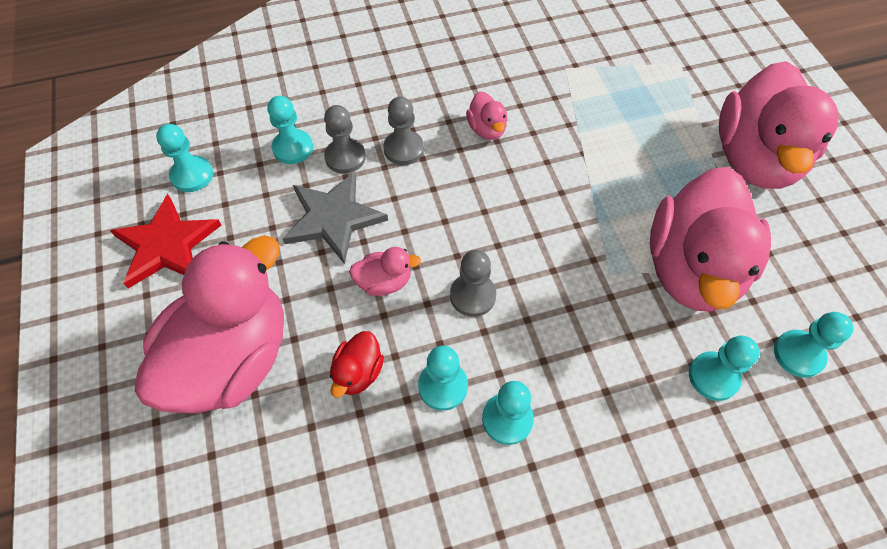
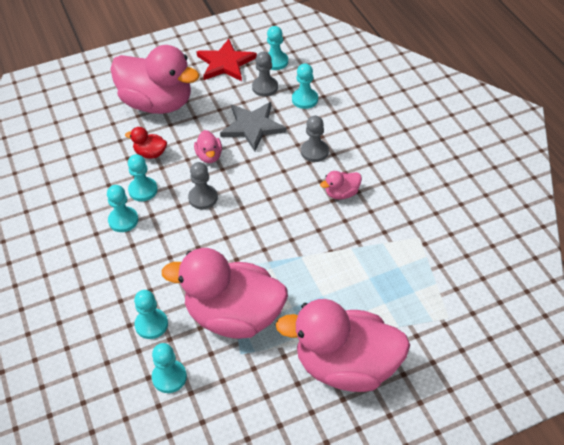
camera: 85 degrees right, 10 degrees down
grey pawn [324,105,366,174] -> grey pawn moved to [252,52,278,97]

